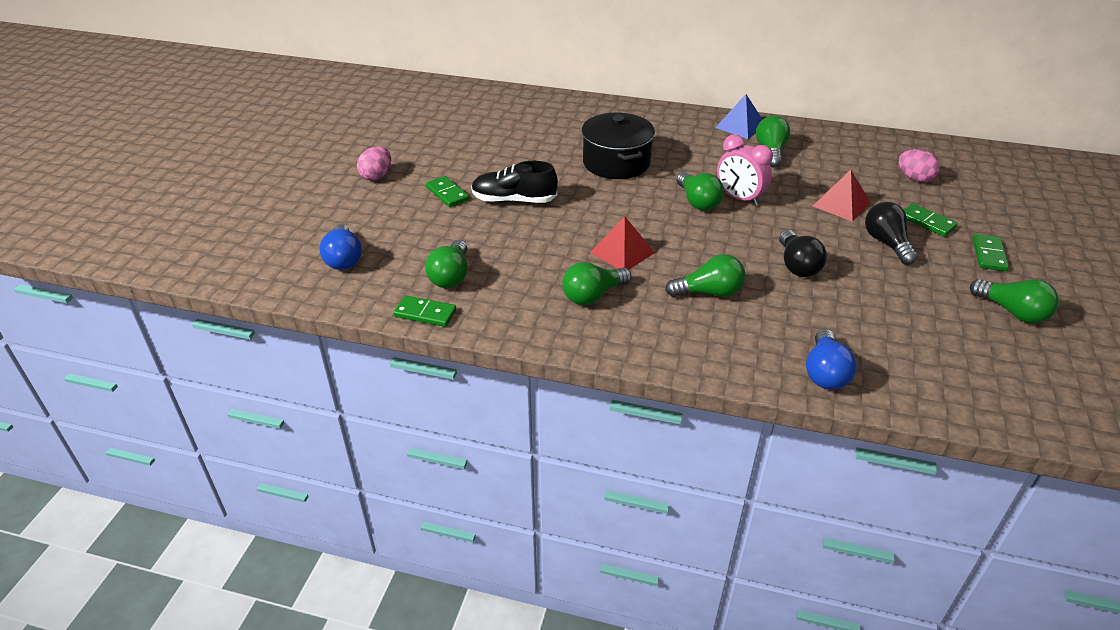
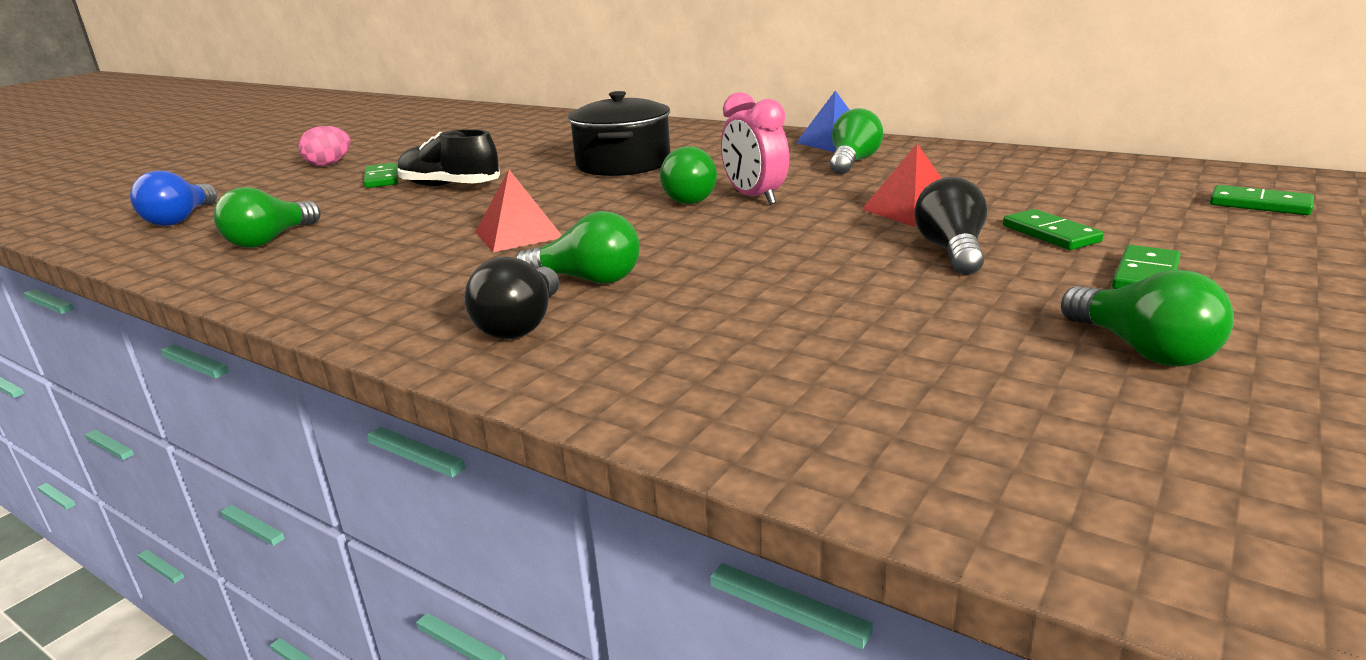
camera: 20 degrees right, 15 degrees down
green domino [393,295,456,327] -> green domino moved to [1210,185,1314,215]
green light bulb [562,262,632,305] -> none
black light bulb [779,230,827,277] -> black light bulb moved to [464,257,559,339]
blue light bulb [806,329,857,390] -> none
pink egg [899,149,940,182] -> none

